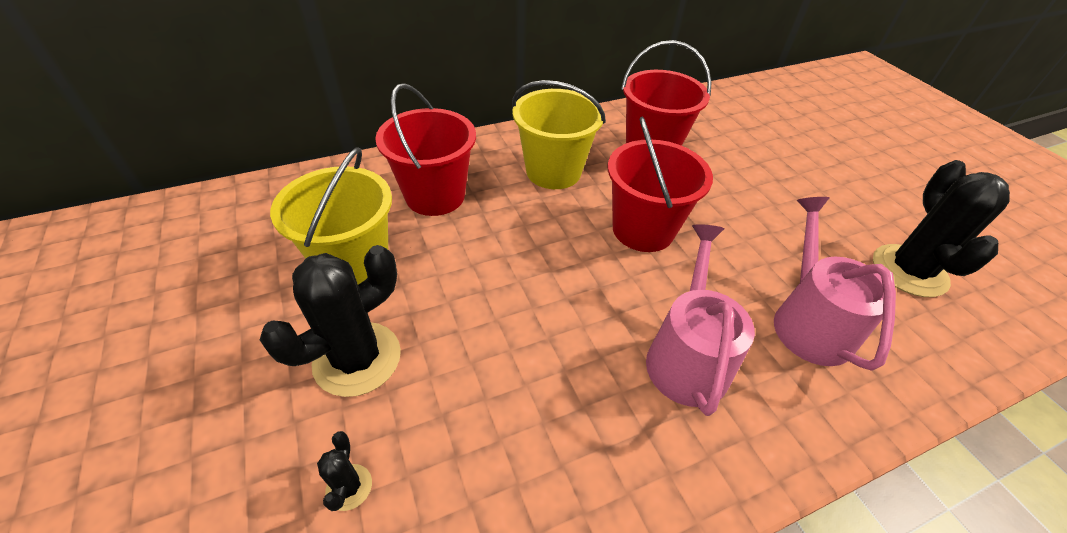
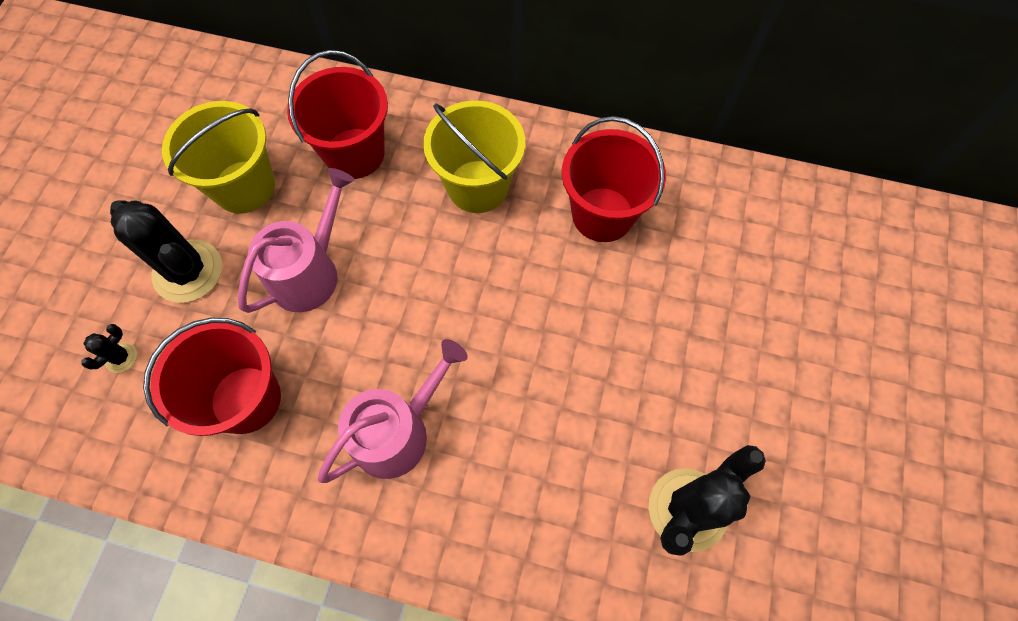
camera: 40 degrees right, 20 degrees up
black cactus [260,245,401,397] -> black cactus turned 45 degrees clockwise [110,200,222,303]
red bucket [608,117,713,252] -> red bucket moved to [143,318,281,436]
pink watering can [774,197,896,370] -> pink watering can moved to [238,168,355,313]

